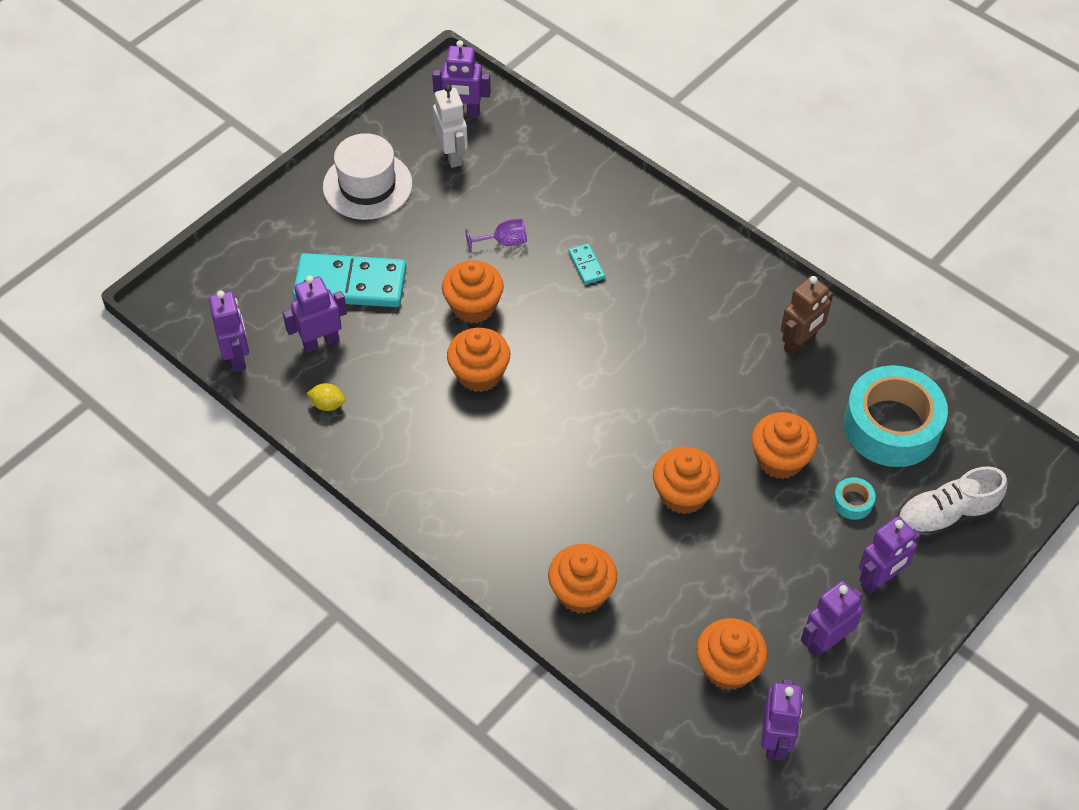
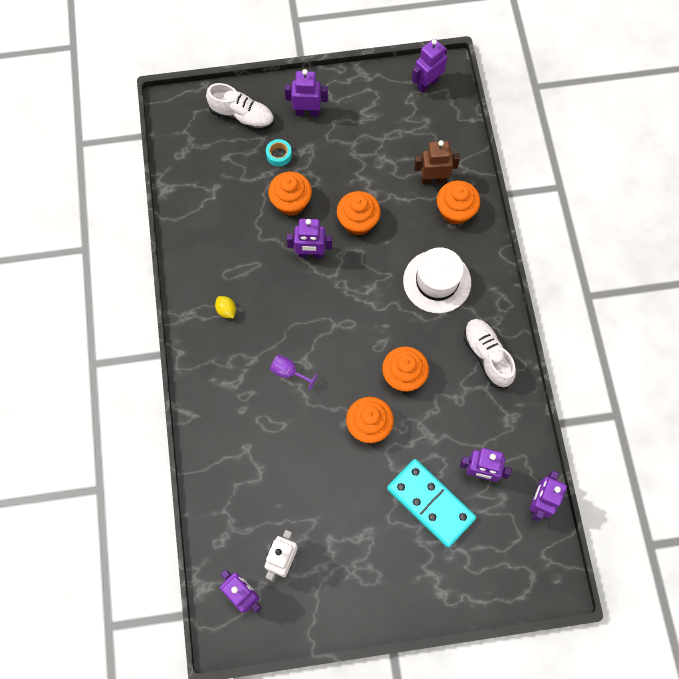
camera: 140 degrees left, 15 degrees up
yellow lemon [307,383,345,411] -> yellow lemon moved to [215,296,236,318]
white hat [323,133,412,220] -> white hat moved to [403,247,471,313]
purple goblet [465,219,527,253] -> purple goblet moved to [270,354,318,391]
turquoise domino [569,243,605,284] -> none
orange cupcake [696,618,768,690] -> none
brown robot [781,276,833,356] -> brown robot moved to [414,140,460,184]
purple robot [801,581,863,658] -> purple robot moved to [287,219,332,258]
turquoise tape [844,365,948,467] -> none
none -> white shoe [463,319,516,388]

